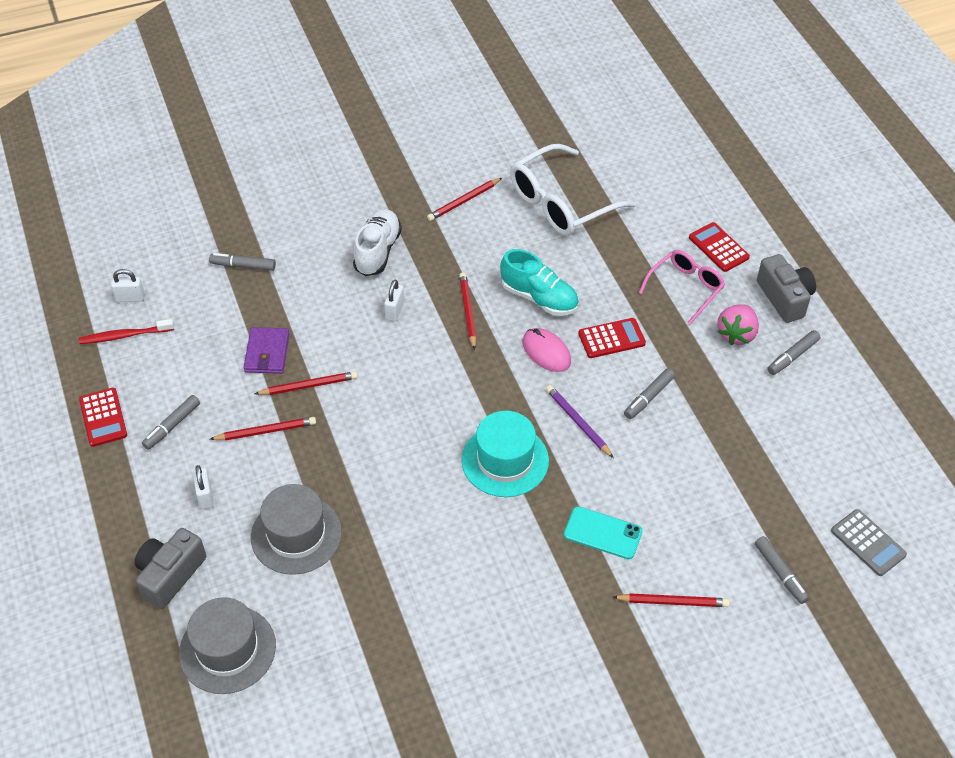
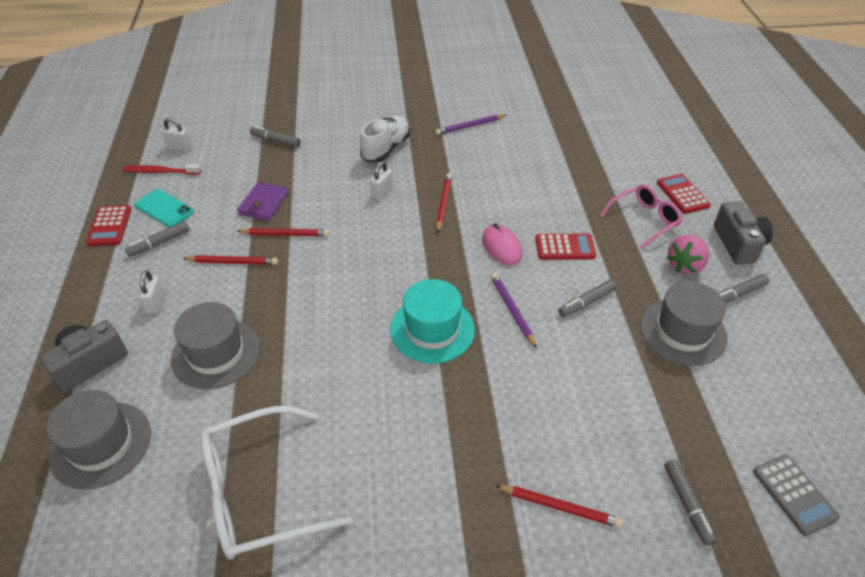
camera: 15 degrees right, 5 degrees down
red pencil [427,177,503,221] -> purple pencil [435,114,506,135]
turquoise shoe [500,249,579,316] -> none
white glasses [510,144,637,236] -> white glasses moved to [200,406,352,559]
turquoise phone [564,506,643,559] -> turquoise phone moved to [135,189,194,227]
none -> grey hat [640,281,728,366]

